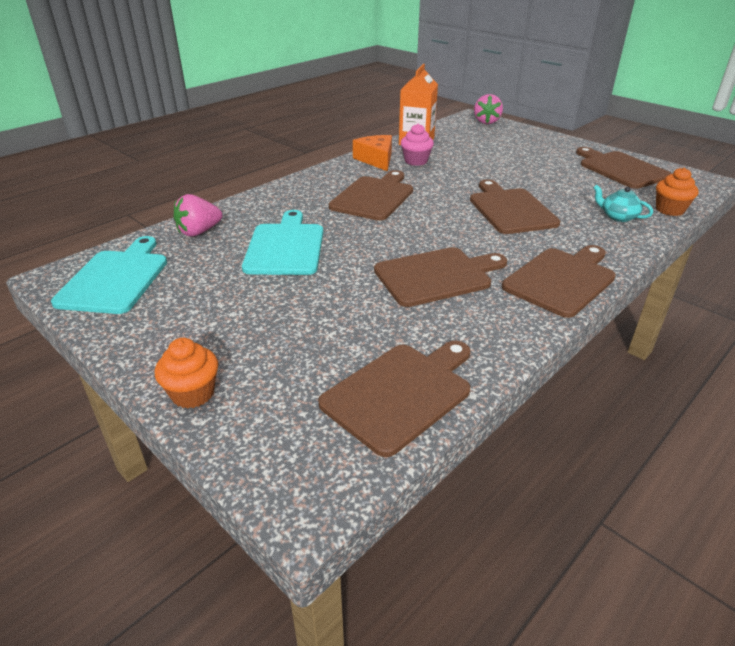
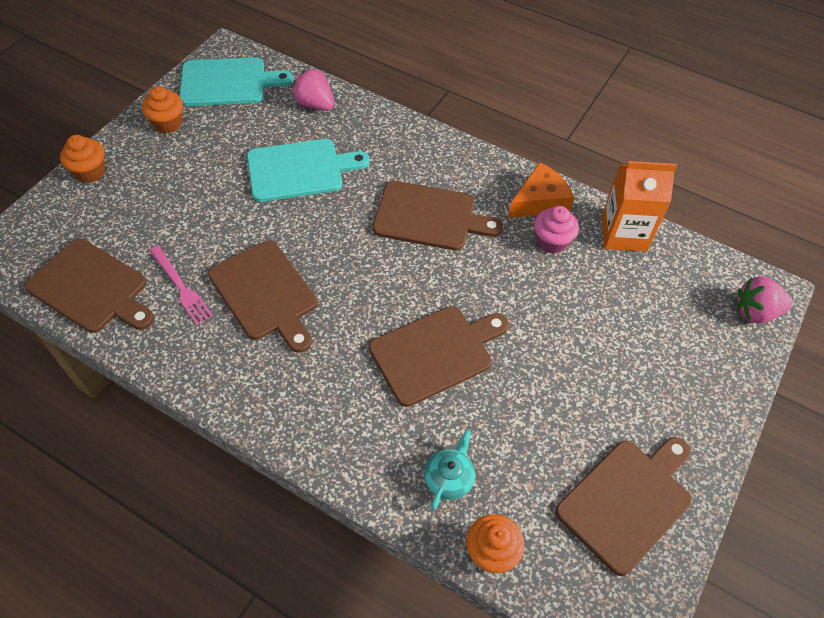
camera: 75 degrees right, 20 degrees up
brown cutting board [502,245,616,318] -> none
none -> orange cupcake [142,86,183,133]
none -> pink fork [149,245,213,325]

